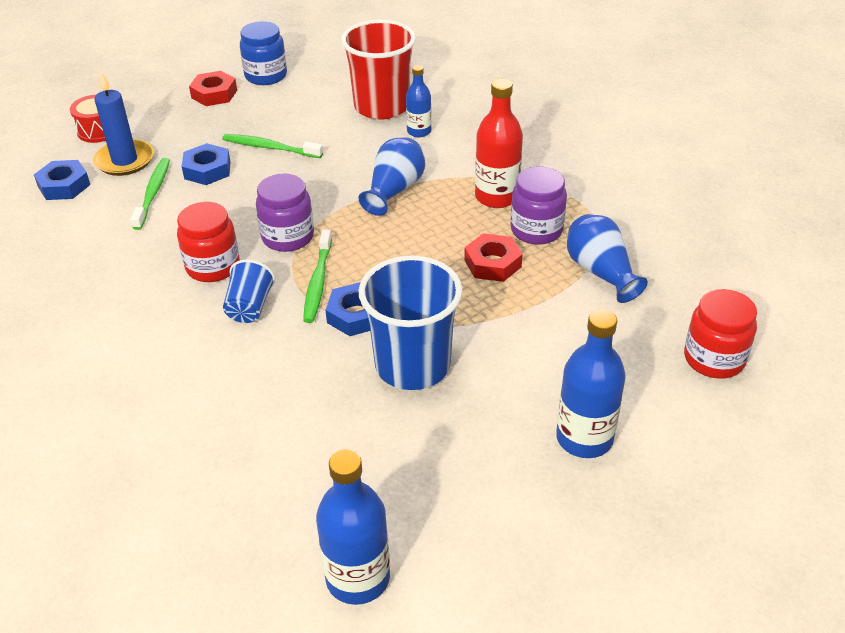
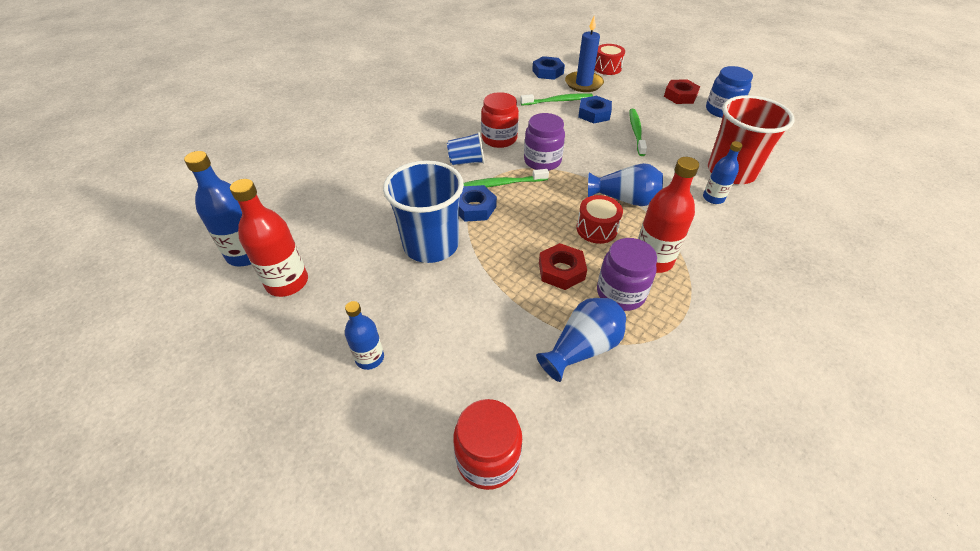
camera: 75 degrees right, 5 degrees up
blue bottle [556,309,626,458] -> blue bottle [345,301,384,370], size x0.61
none -> red bottle [230,179,308,297]
none -> red drum [577,195,623,244]

